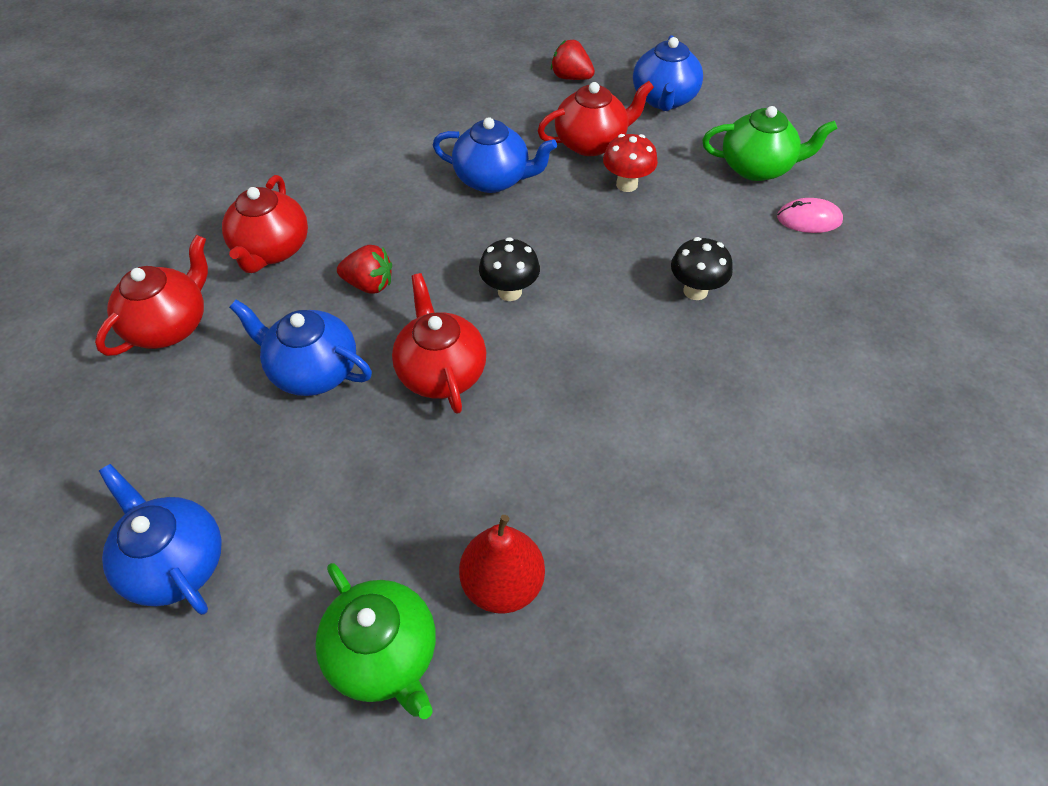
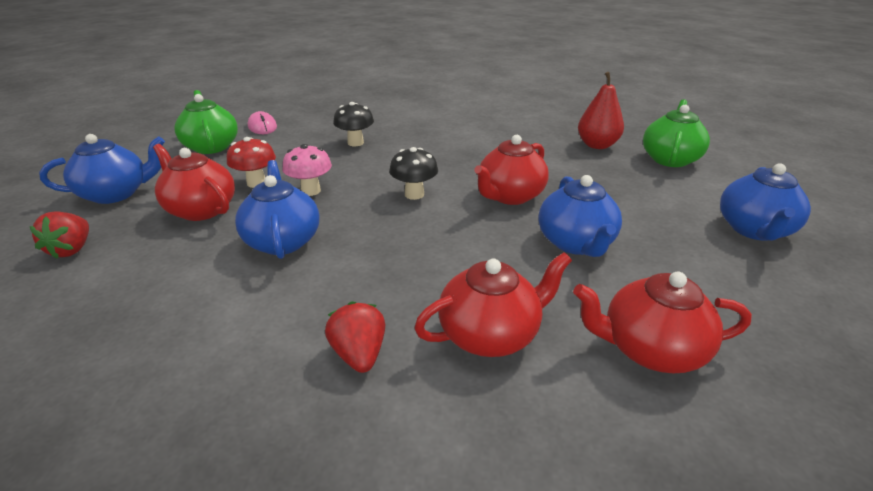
camera: 120 degrees left, 20 degrees down
red strawberry [337,245,392,293] -> red strawberry moved to [325,301,385,373]
none -> pink mushroom [282,144,332,196]

